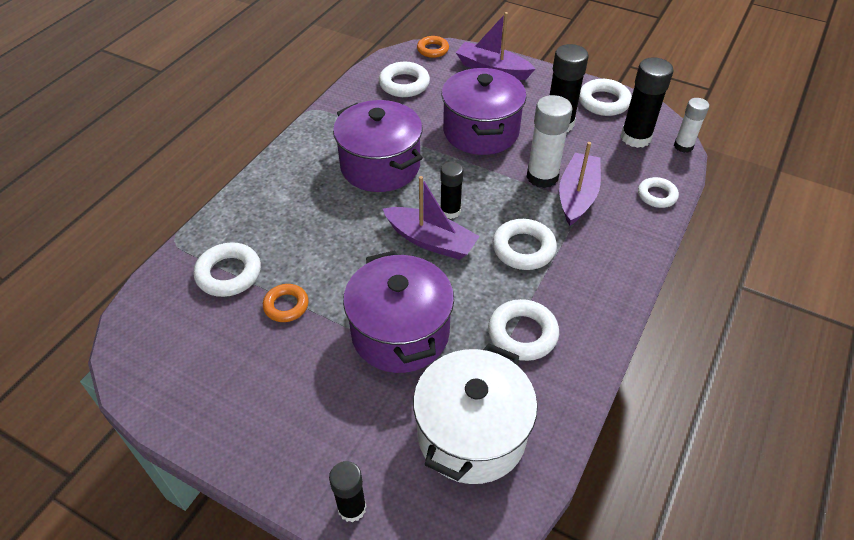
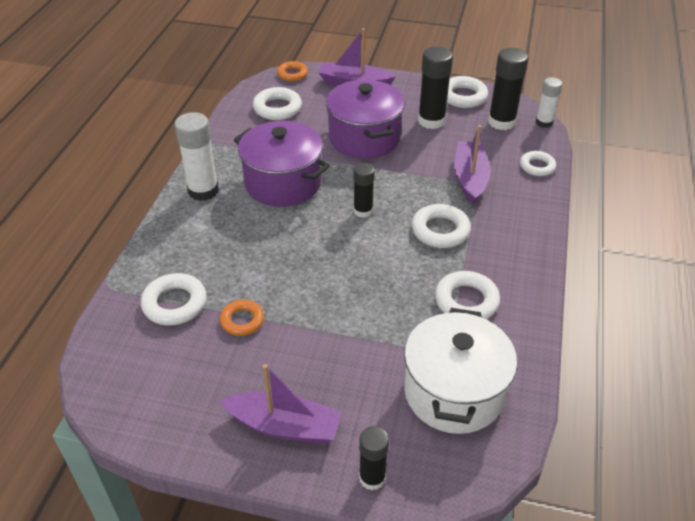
camera: 15 degrees left, 5 degrees down
purple pot [343,250,454,373] -> none
purple boat [383,176,480,260] -> purple boat moved to [220,364,342,444]
white glue stick [527,95,573,188] -> white glue stick moved to [175,112,219,201]

